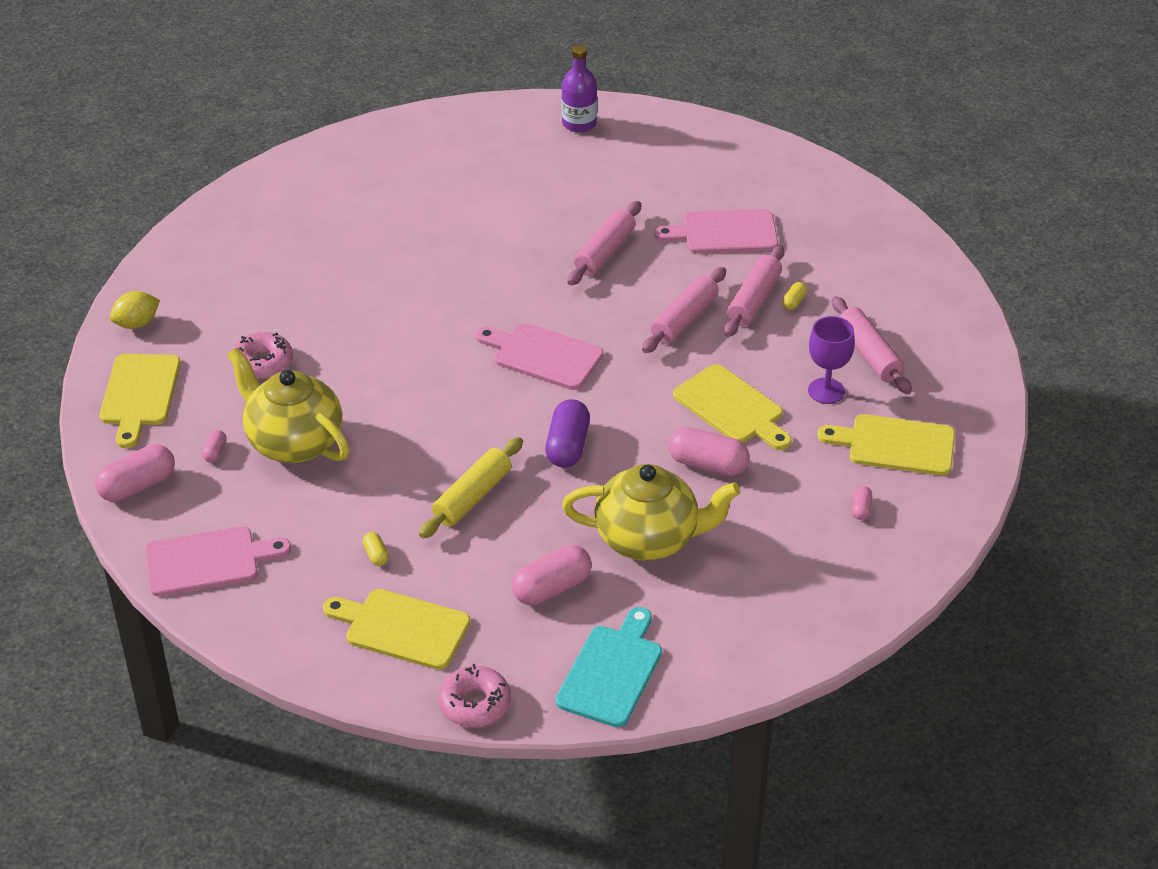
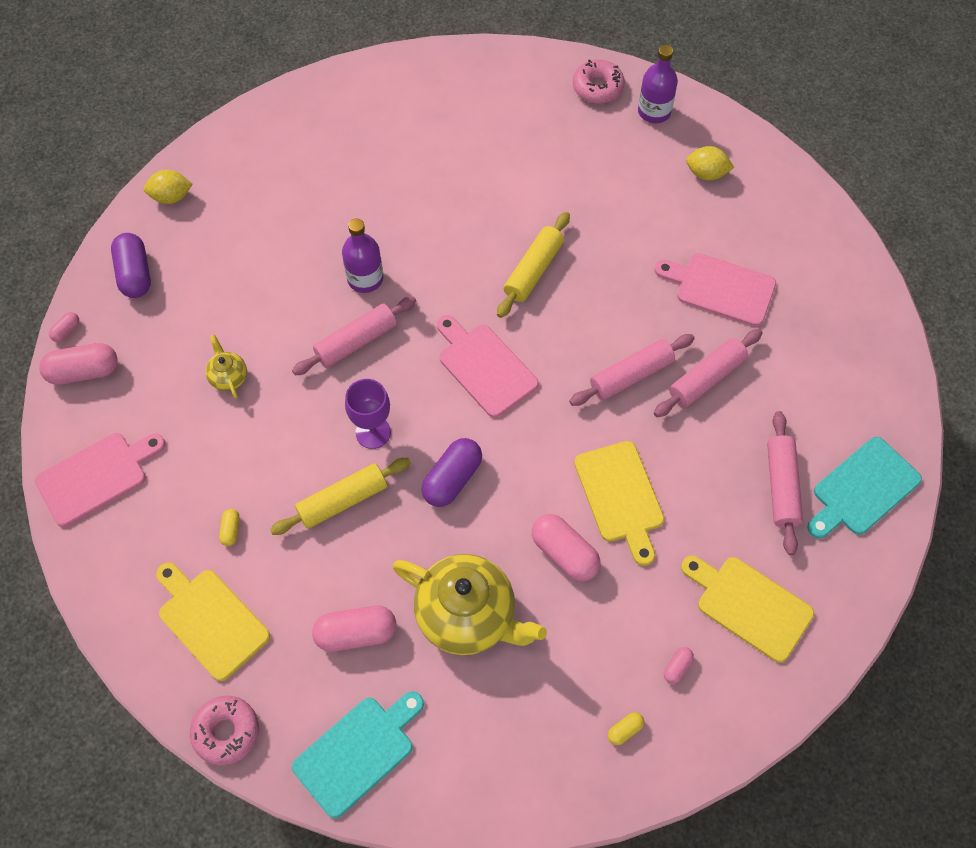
camera: 25 degrees right, 20 degrees up
yellow cutting board [100,354,180,448] -> purple capsule [111,233,151,298]
pink cutting board [145,526,291,597] -> pink cutting board turned 45 degrees counterclockwise [35,433,166,527]
pink capsule [202,430,227,463] -> pink capsule moved to [49,312,79,342]
yellow teapot [227,348,350,463] -> yellow teapot [205,335,247,398], size x0.45
pink donut [231,332,293,379] -> pink donut moved to [573,59,625,103]
pink rolling pin [567,201,641,285] -> pink rolling pin moved to [292,296,416,375]
yellow capsule [782,282,807,310] -> yellow capsule moved to [608,712,644,745]
purple goblet [808,316,855,404] -> purple goblet moved to [345,379,391,449]
none -> purple bottle [342,218,383,293]
none -> yellow rolling pin [497,212,570,318]
none -> yellow lemon [686,146,734,180]
none -> turquoise cutting board [807,437,922,539]

